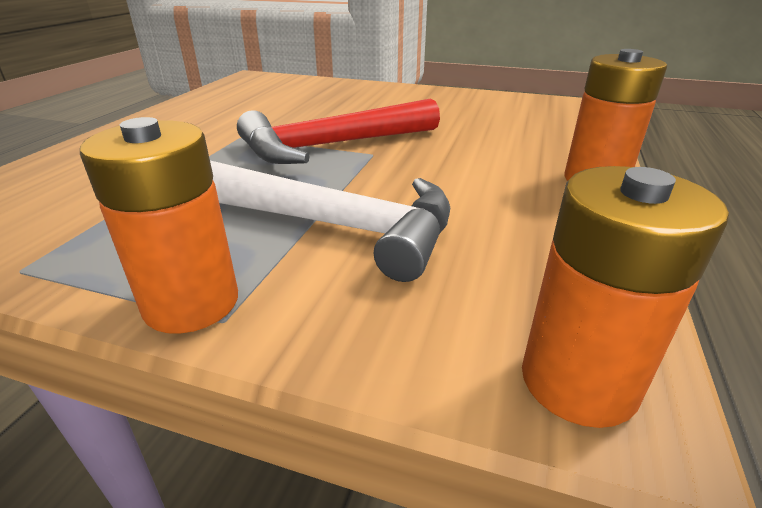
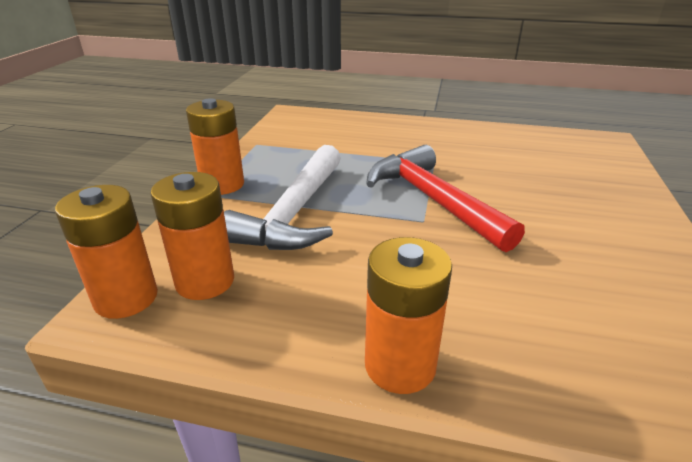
camera: 85 degrees right, 0 degrees up
none -> orange battery [150,172,234,300]

